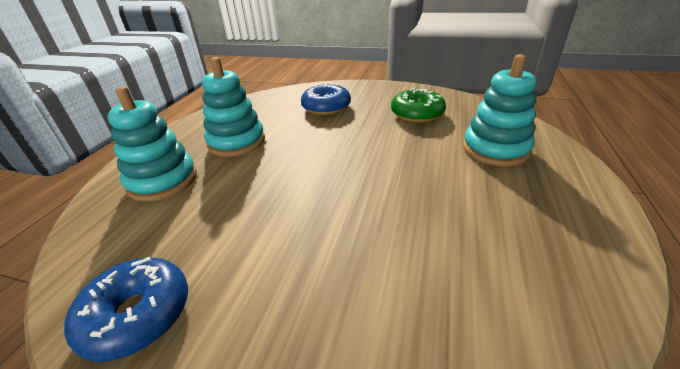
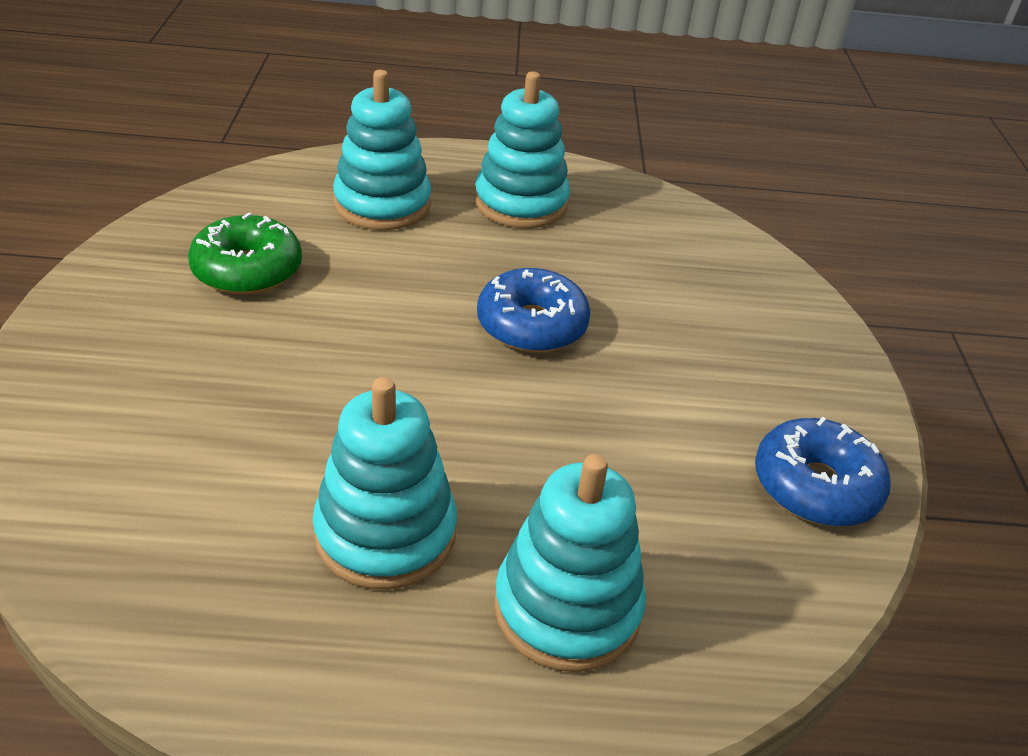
camera: 110 degrees left, 5 degrees up
blue donut [301,83,351,115] -> blue donut moved to [477,268,590,353]
none -> turquoise stacking toy [474,71,570,228]

